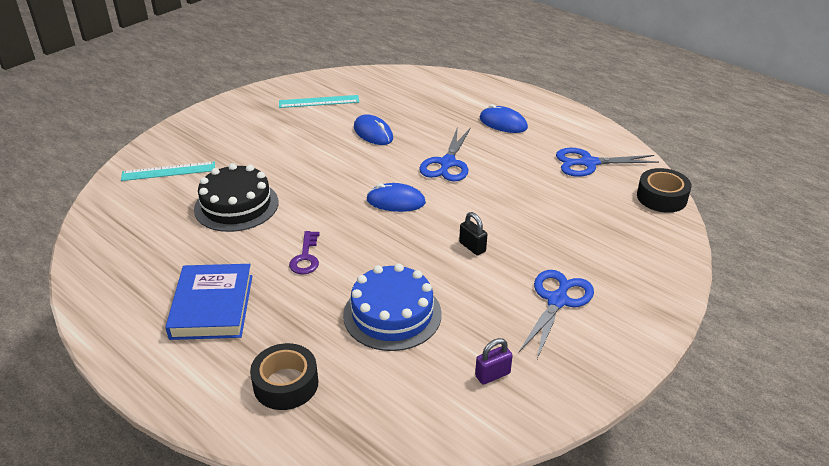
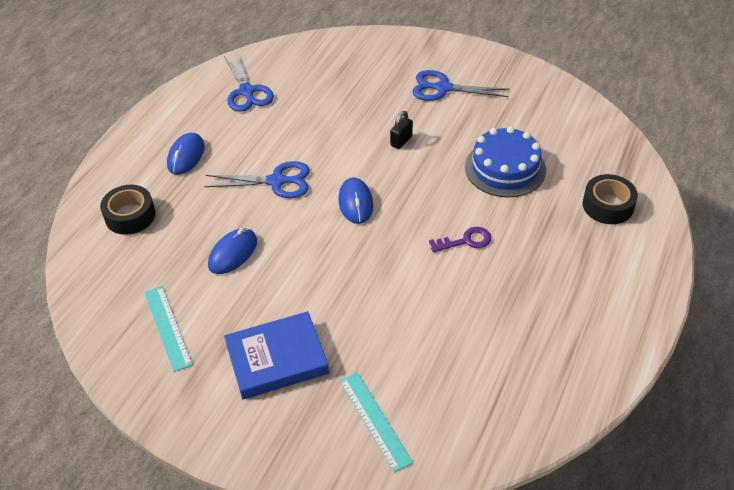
camera: 105 degrees left, 10 degrees up
blue book [165,264,252,340] -> blue book moved to [224,311,329,399]
black cake [194,163,279,232] -> none
purple padlock [475,338,513,385] -> none
black tape [637,168,692,213] -> black tape moved to [100,185,155,235]

